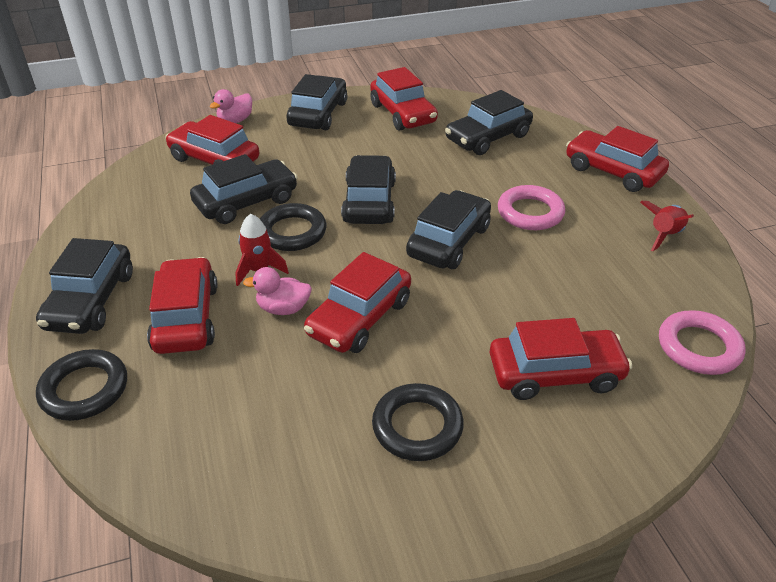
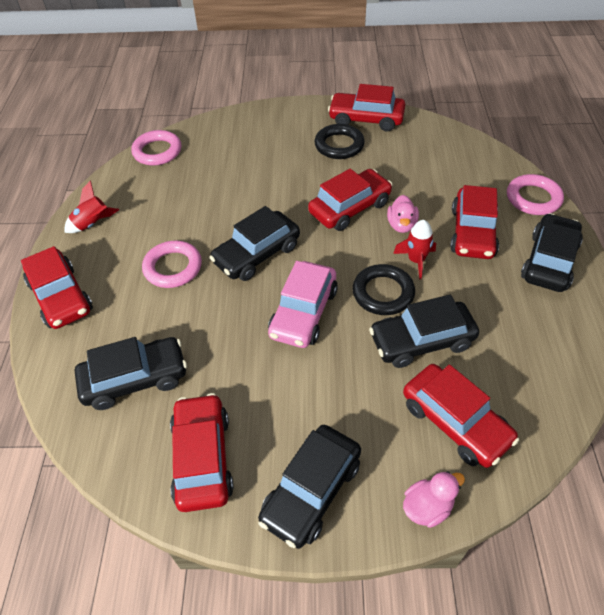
camera: 160 degrees left, 10 degrees up
black ring [36,349,127,421] -> pink ring [507,174,564,215]
pink duck [243,267,312,315] -> pink duck turned 75 degrees clockwise [387,195,419,233]
black car [341,155,396,224] -> pink car [268,261,338,348]
red car [490,318,632,400] -> red car moved to [328,84,405,131]

